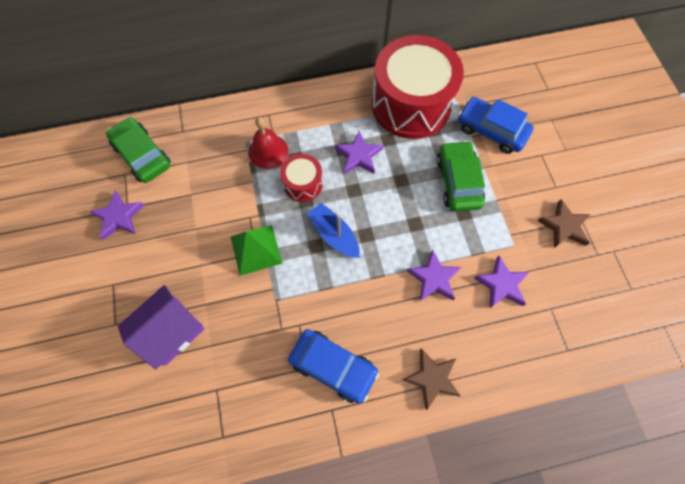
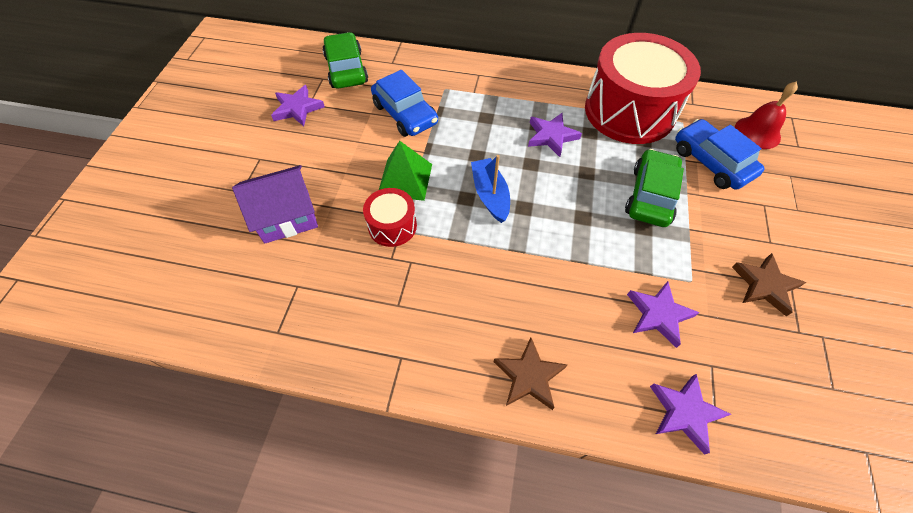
camera: 25 degrees right, 10 degrees down
red bell [249,117,288,169] -> red bell moved to [735,81,798,149]
red drum [280,154,323,202] -> red drum moved to [363,188,417,247]
blue car [288,329,379,404] -> blue car moved to [371,70,438,137]
purple star [407,250,461,301] -> purple star moved to [650,373,731,455]

